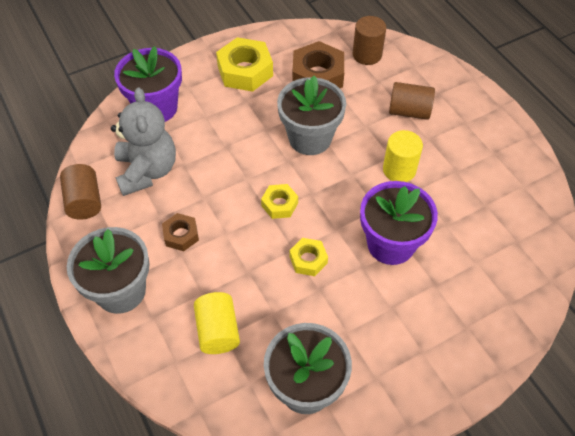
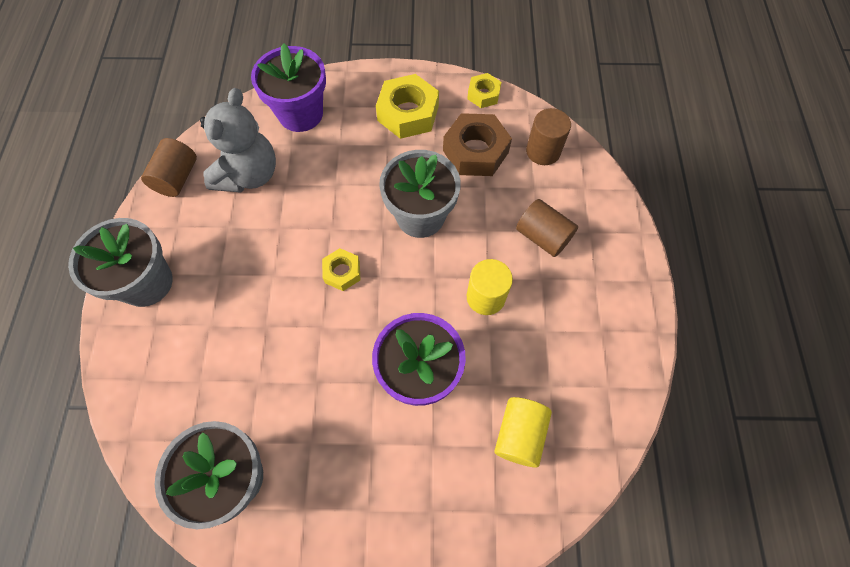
camera: 30 degrees right, 10 degrees up
brown nut [162,213,199,251] -> none
yellow cylinder [194,292,240,354] -> yellow cylinder moved to [494,397,552,467]
yellow nut [290,238,328,276] -> yellow nut moved to [467,73,501,108]

